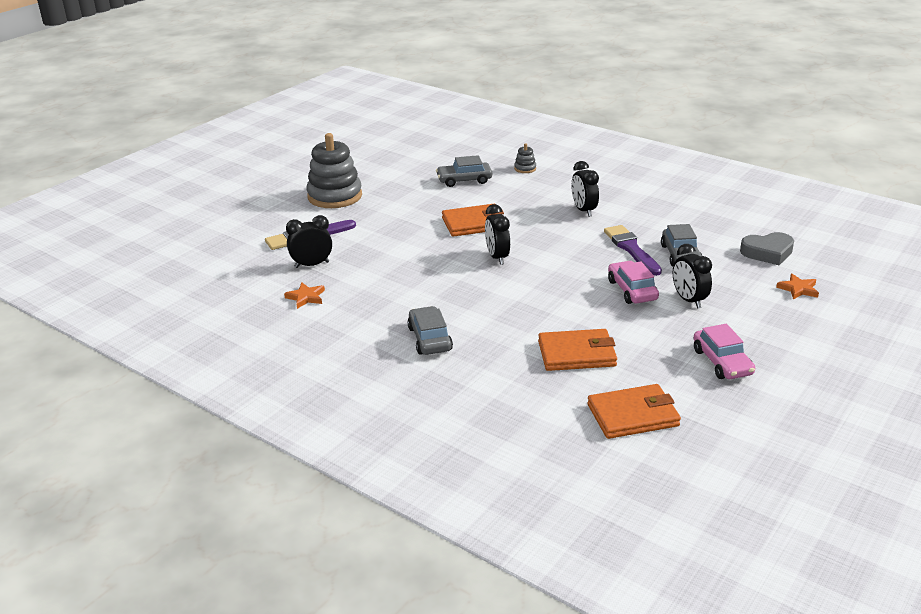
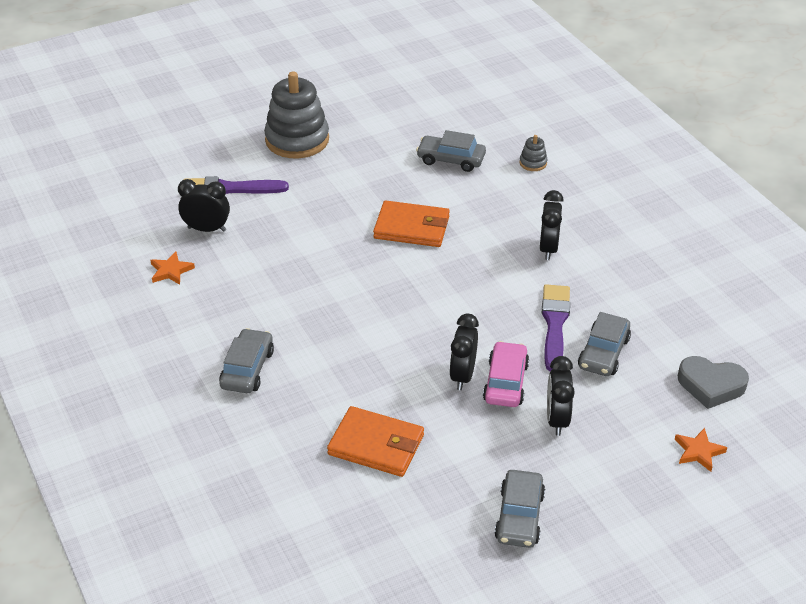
camera: 25 degrees right, 10 degrees up
black clock [485,204,510,265] -> black clock moved to [449,314,479,390]
orange wallet [587,384,681,439] -> none
pink car [694,324,755,379] -> grey car [494,470,545,548]

